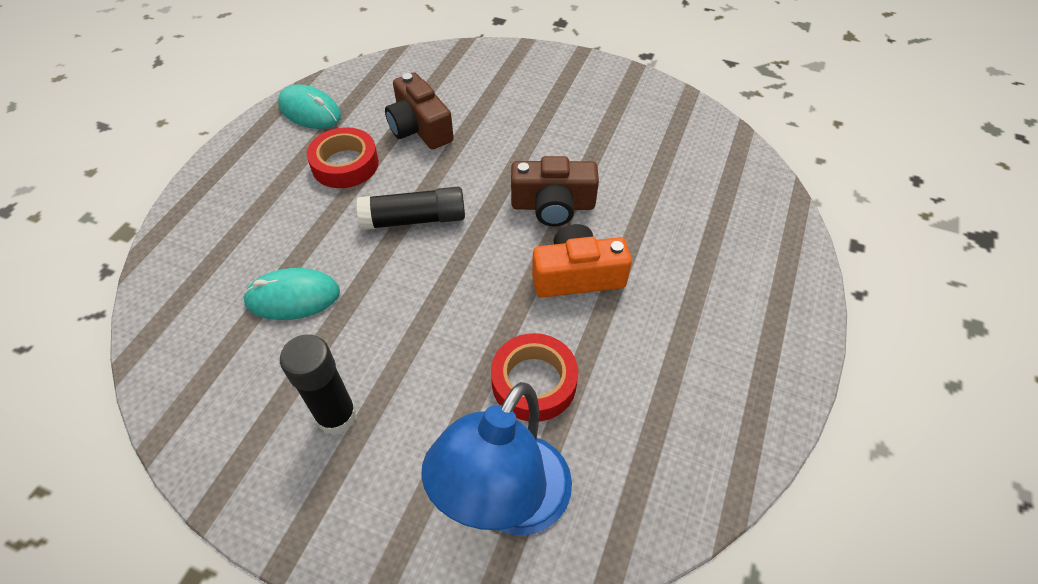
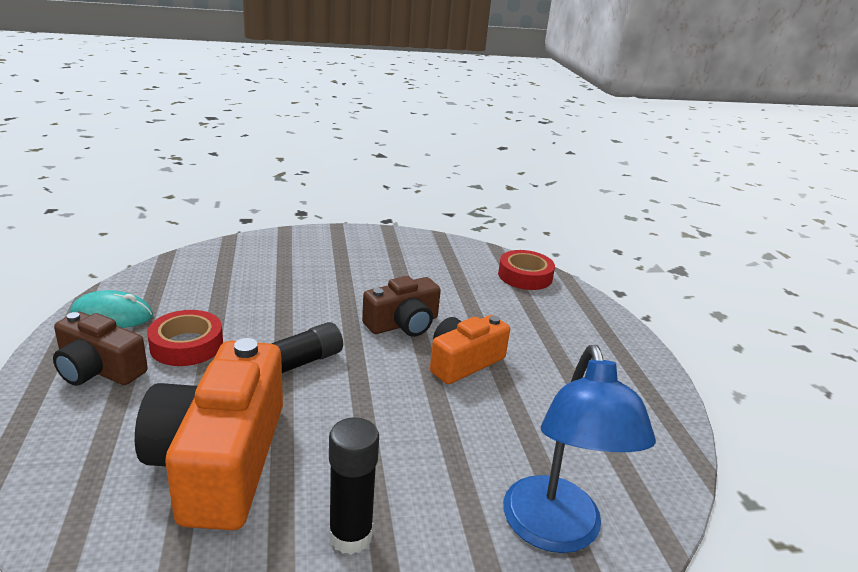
camera: 35 degrees left, 25 degrees down
turquoise mouse [243,268,340,320] -> orange camera [135,338,283,530]
brown camera [385,72,454,149] -> brown camera moved to [53,312,148,386]
red tape [491,333,578,421] -> red tape moved to [498,250,555,290]

